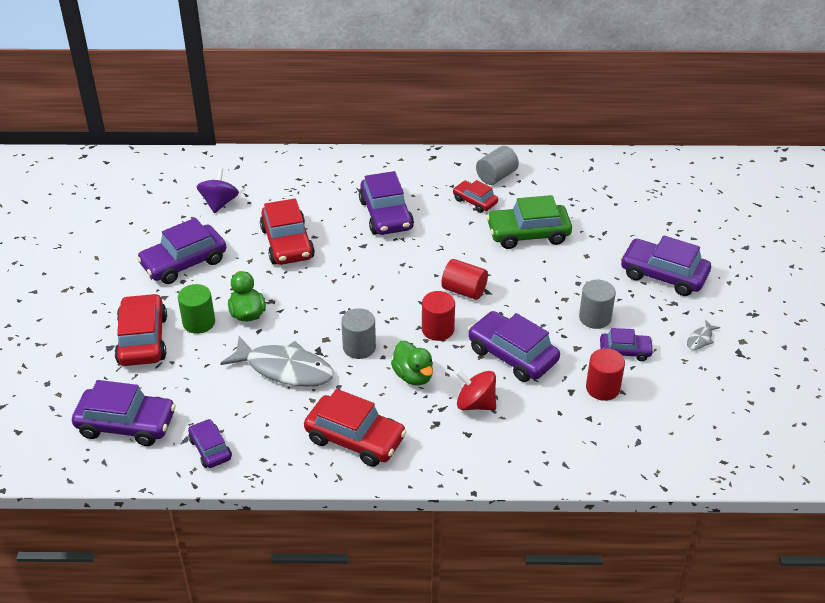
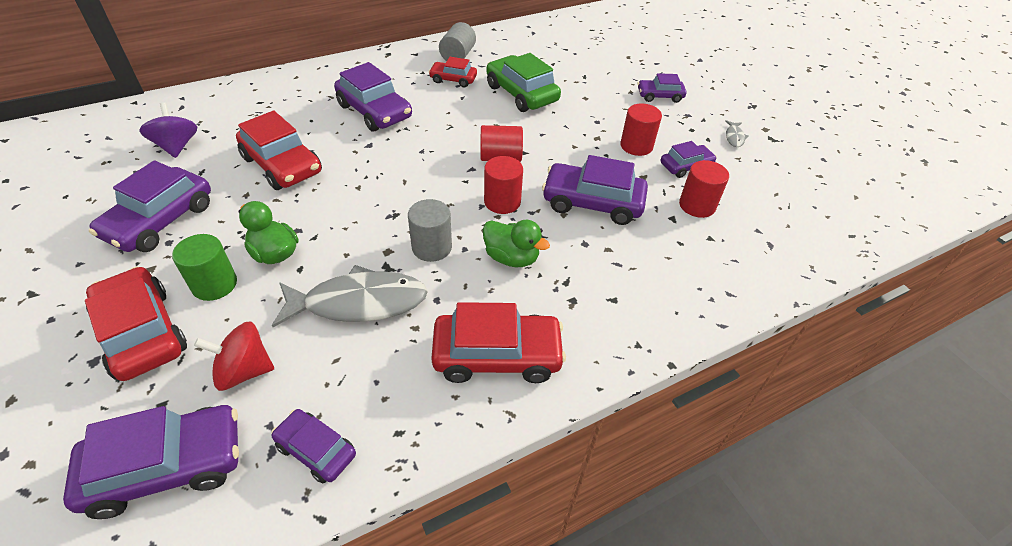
camera: 30 degrees left, 5 degrees up
red spinning top [456,370,496,410] -> red spinning top moved to [194,322,274,391]
green car [486,195,572,249] -> green car turned 90 degrees clockwise [486,53,561,112]
grey cylinder [579,279,616,329] -> red cylinder [620,103,662,156]
purple car [620,235,711,296] -> purple car [638,73,686,103], size x0.57

